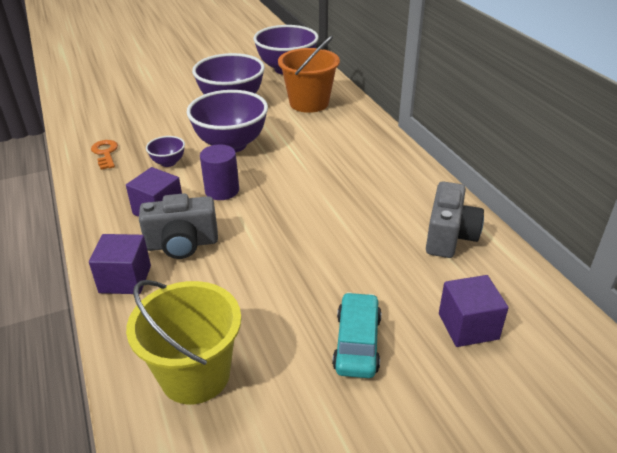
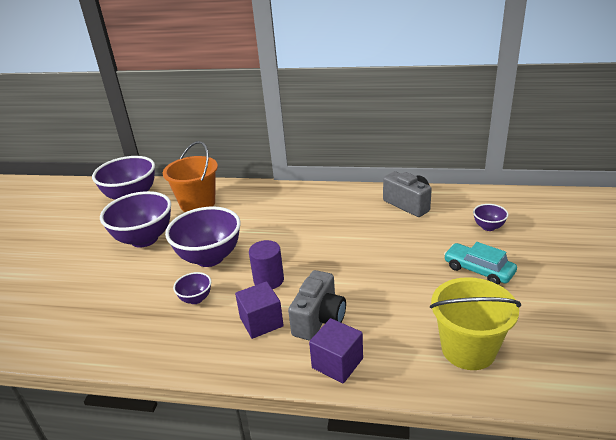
camera: 55 degrees left, 5 degrees down
orange key [91,140,118,170] -> none
purple cube [439,275,509,347] -> purple bowl [473,204,508,231]

